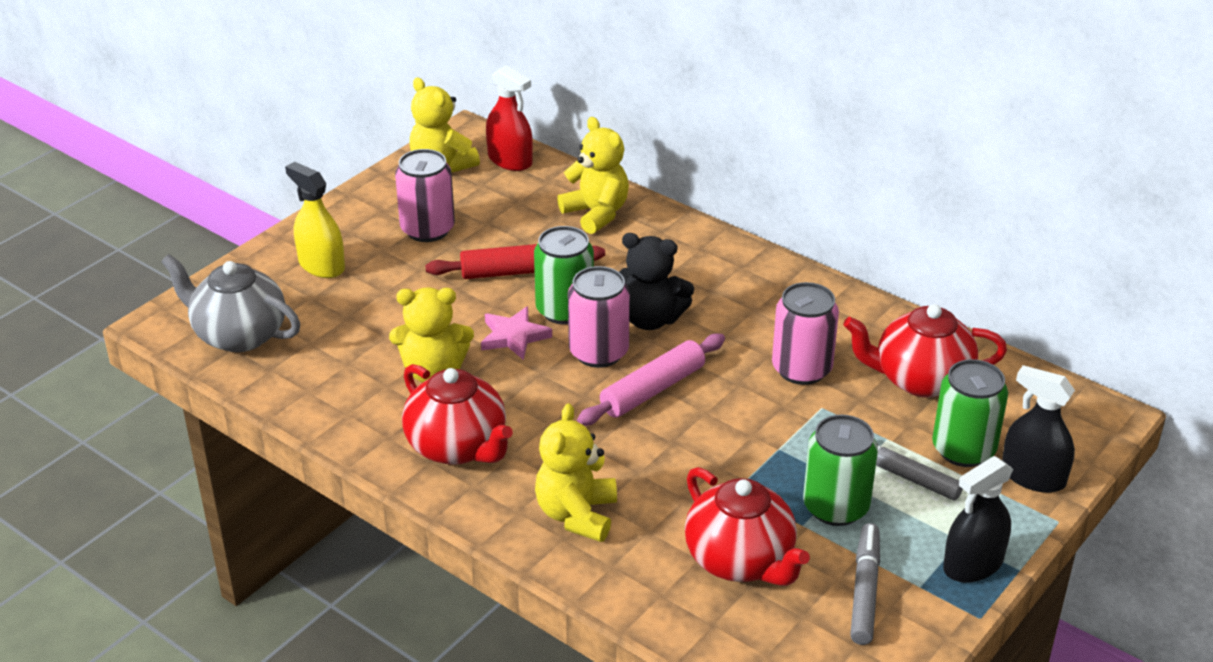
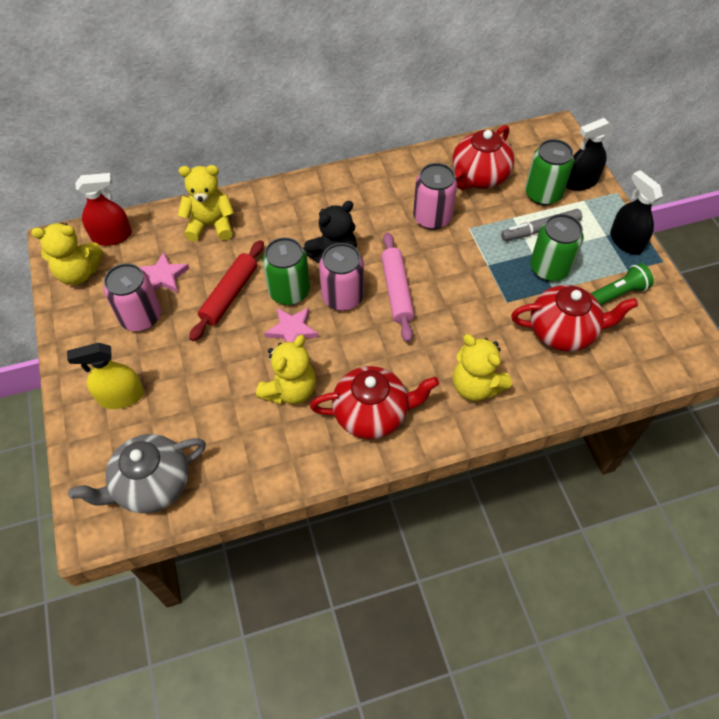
camera: 55 degrees left, 20 degrees up
grey marker [850,523,880,645] -> green flashlight [591,263,654,305]
black spray bottle [943,456,1013,583] -> black spray bottle turned 150 degrees clockwise [610,170,663,255]
none -> pink star [139,252,189,293]

